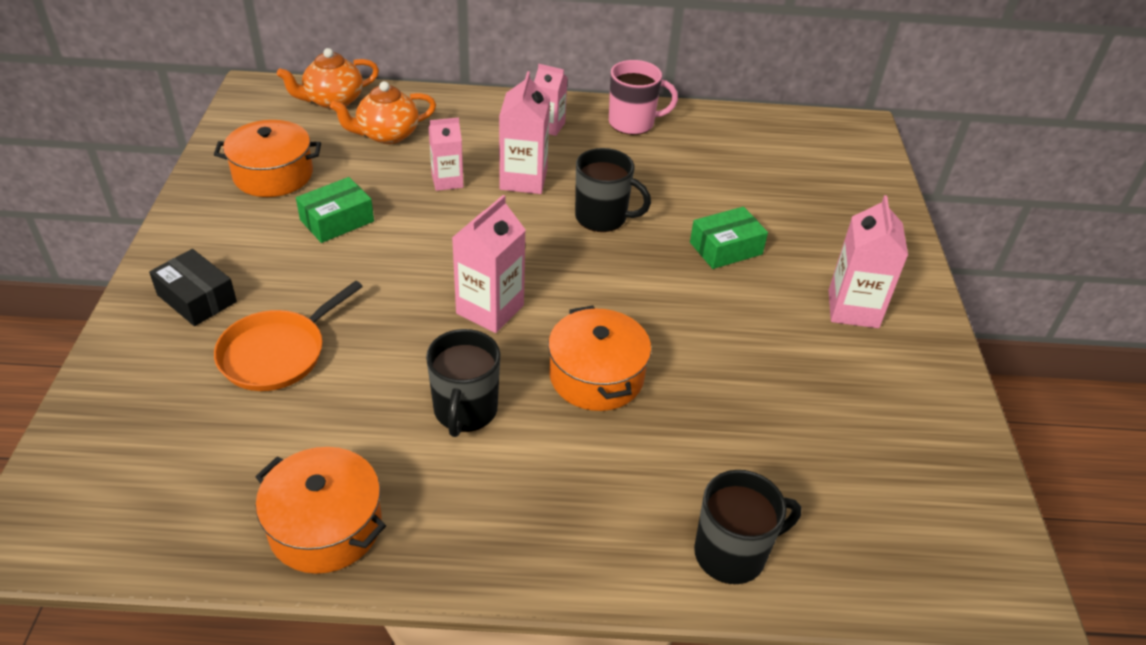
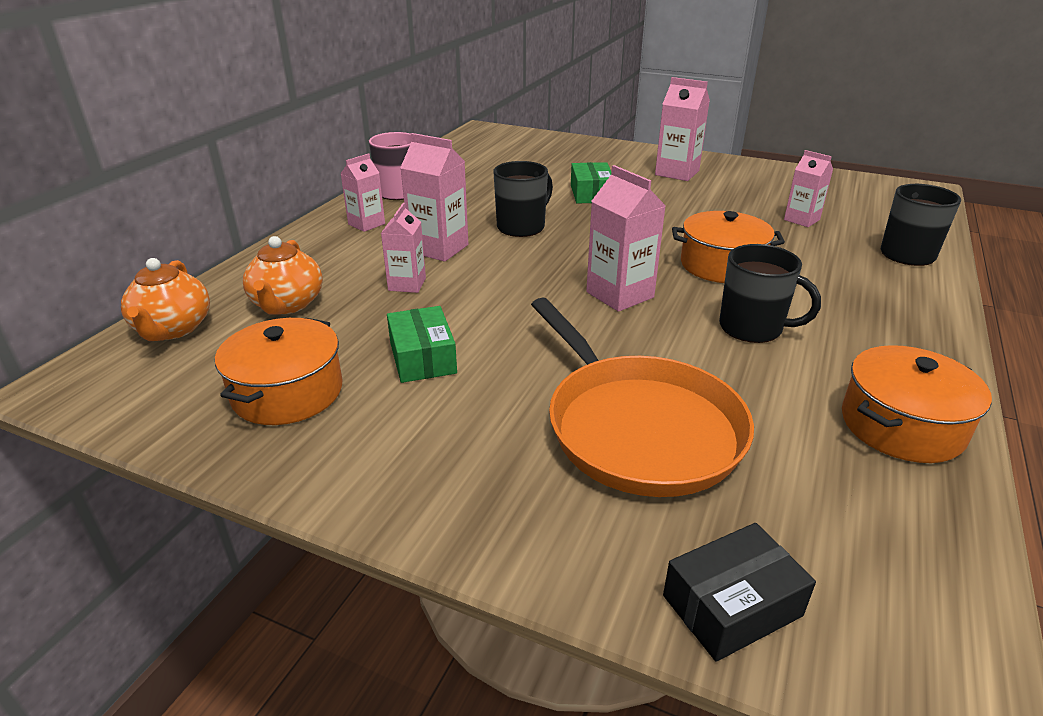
camera: 65 degrees left, 10 degrees down
black box [149,249,237,326] -> black box moved to [663,523,816,662]
orange pan [214,281,363,391] -> orange pan [531,298,754,497], size x1.54
none -> pink carton [784,150,833,227]

